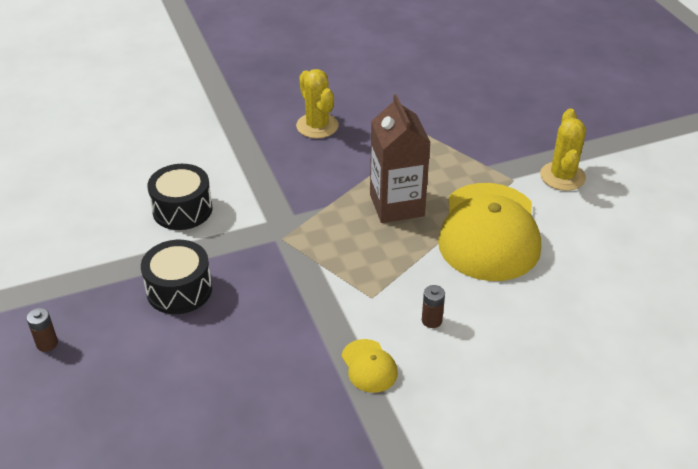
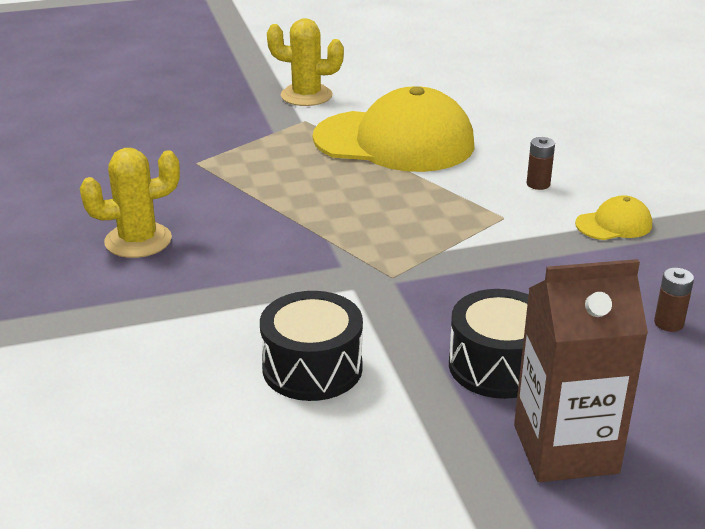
camera: 85 degrees left, 10 degrees down
brown battery [27,308,58,352] -> brown battery moved to [654,268,694,332]
brown carton [370,94,431,223] -> brown carton moved to [514,259,648,482]

